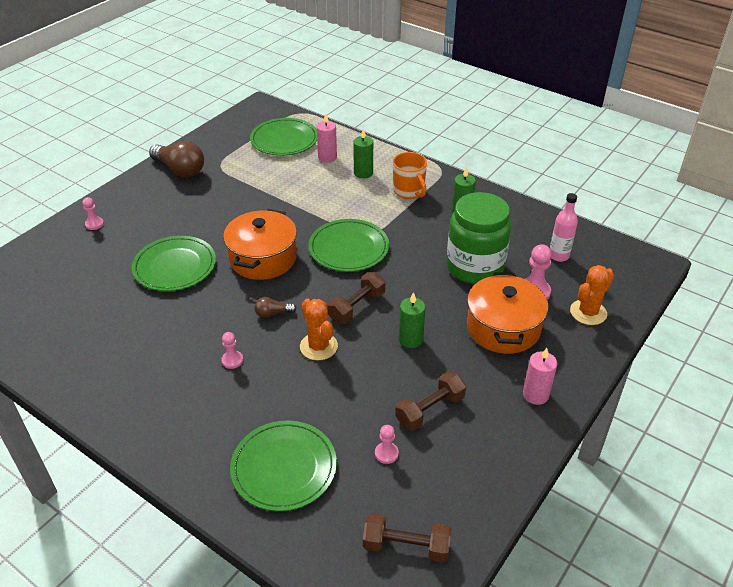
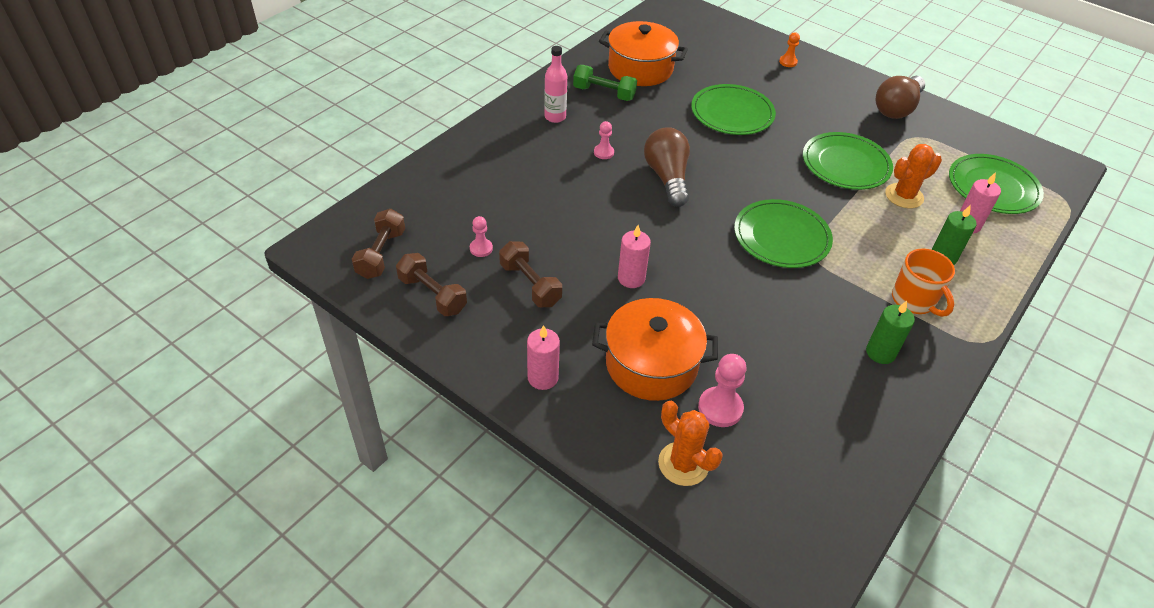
camera: 90 degrees right, 5 degrees up
pink pawn [82,197,104,230] -> orange pawn [779,32,800,67]
orange pot [223,209,297,280] -> orange pot moved to [599,21,688,86]
green plate [230,421,337,511] -> green plate moved to [803,132,893,190]
brown light bulb [255,297,297,318] -> brown light bulb [644,127,690,207], size x2.06
orange cactus [300,299,338,361] -> orange cactus moved to [885,144,942,208]
brown dumbbell [327,272,385,324] -> brown dumbbell moved to [396,253,467,316]
orange mug [393,152,427,199] -> orange mug turned 90 degrees counterclockwise [892,248,955,317]
green candle [399,292,426,348] -> pink candle [618,225,651,288]
green jar [447,192,511,284] -> none
pink bottle [550,193,578,262] -> pink bottle moved to [544,46,567,123]
none -> green dumbbell [573,65,637,101]

